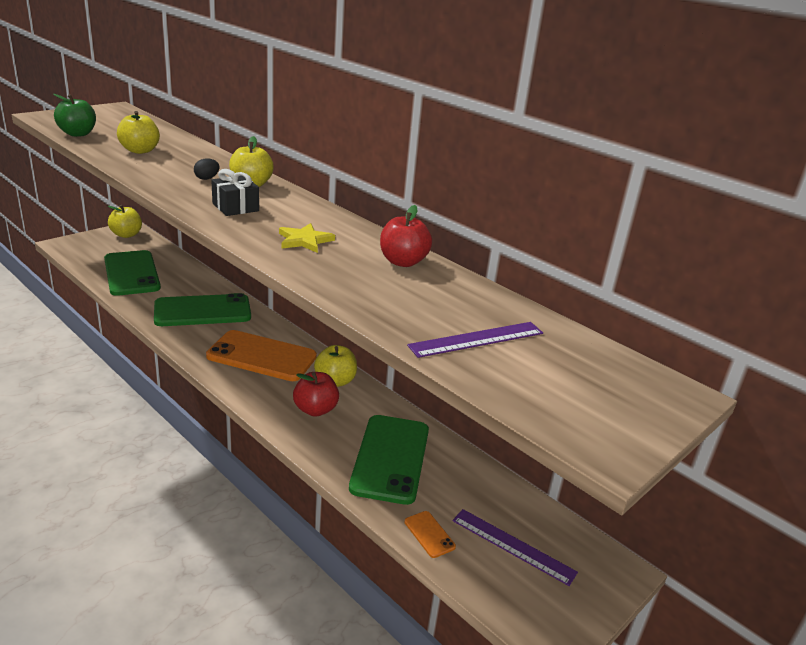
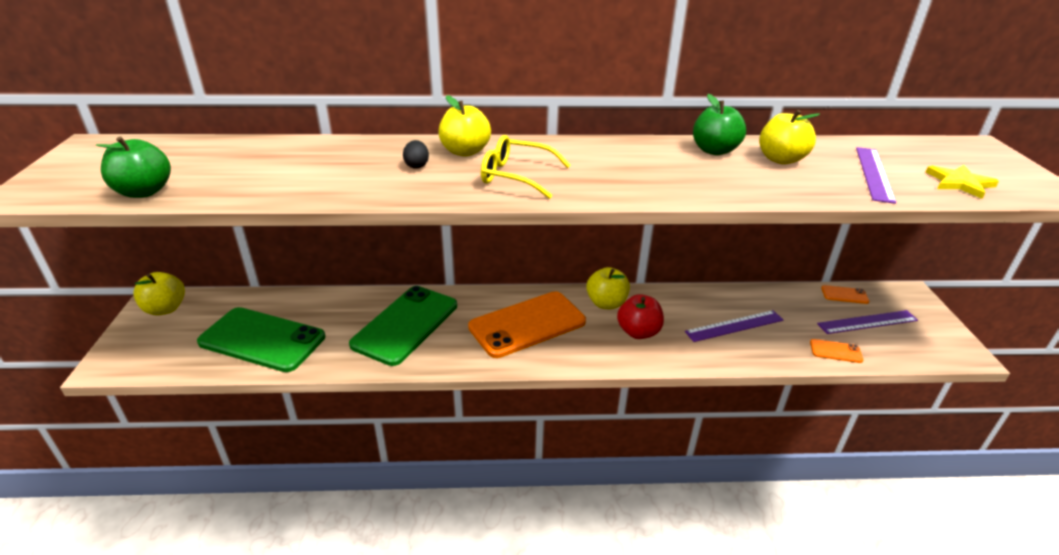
camera: 45 degrees left, 5 degrees up
yellow apple [117,111,160,154] -> yellow apple moved to [759,110,820,165]
black gift [211,169,259,216] -> yellow glasses [481,135,571,199]
yellow star [279,223,335,253] -> yellow star moved to [926,165,999,199]
green phone [349,415,429,505] -> purple ruler [685,310,783,342]
red apple [380,205,432,267] -> green apple [693,94,746,155]
none -> orange phone [821,285,869,304]

